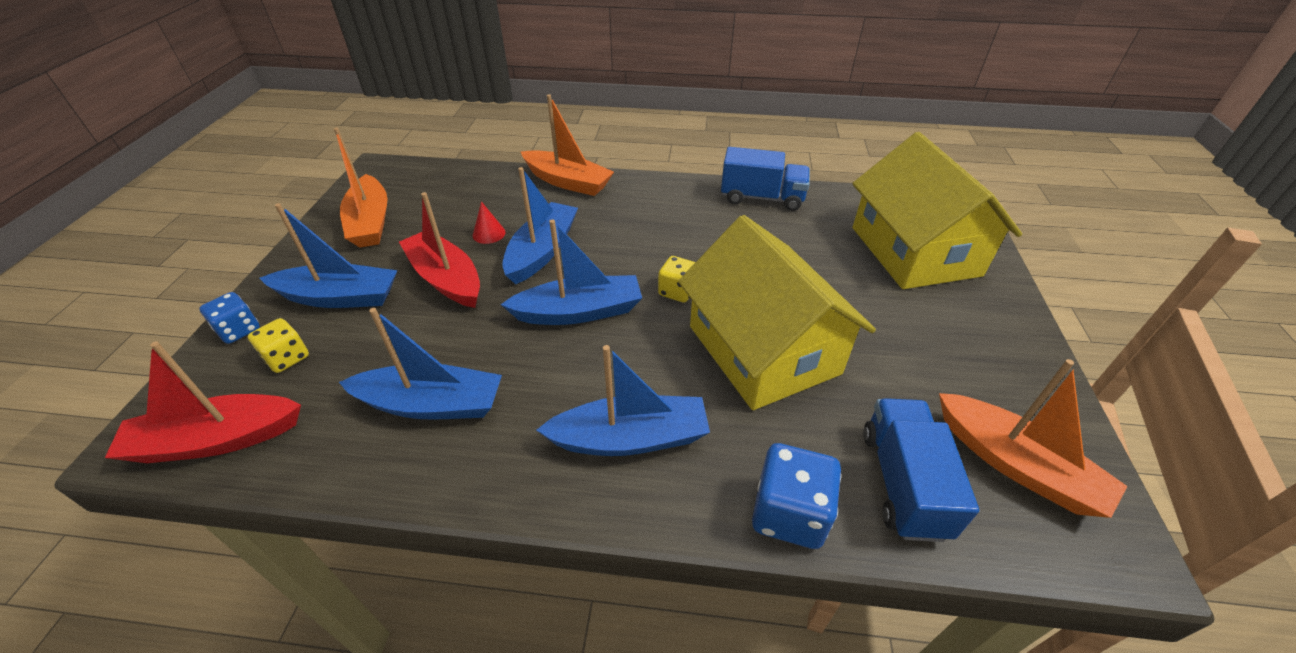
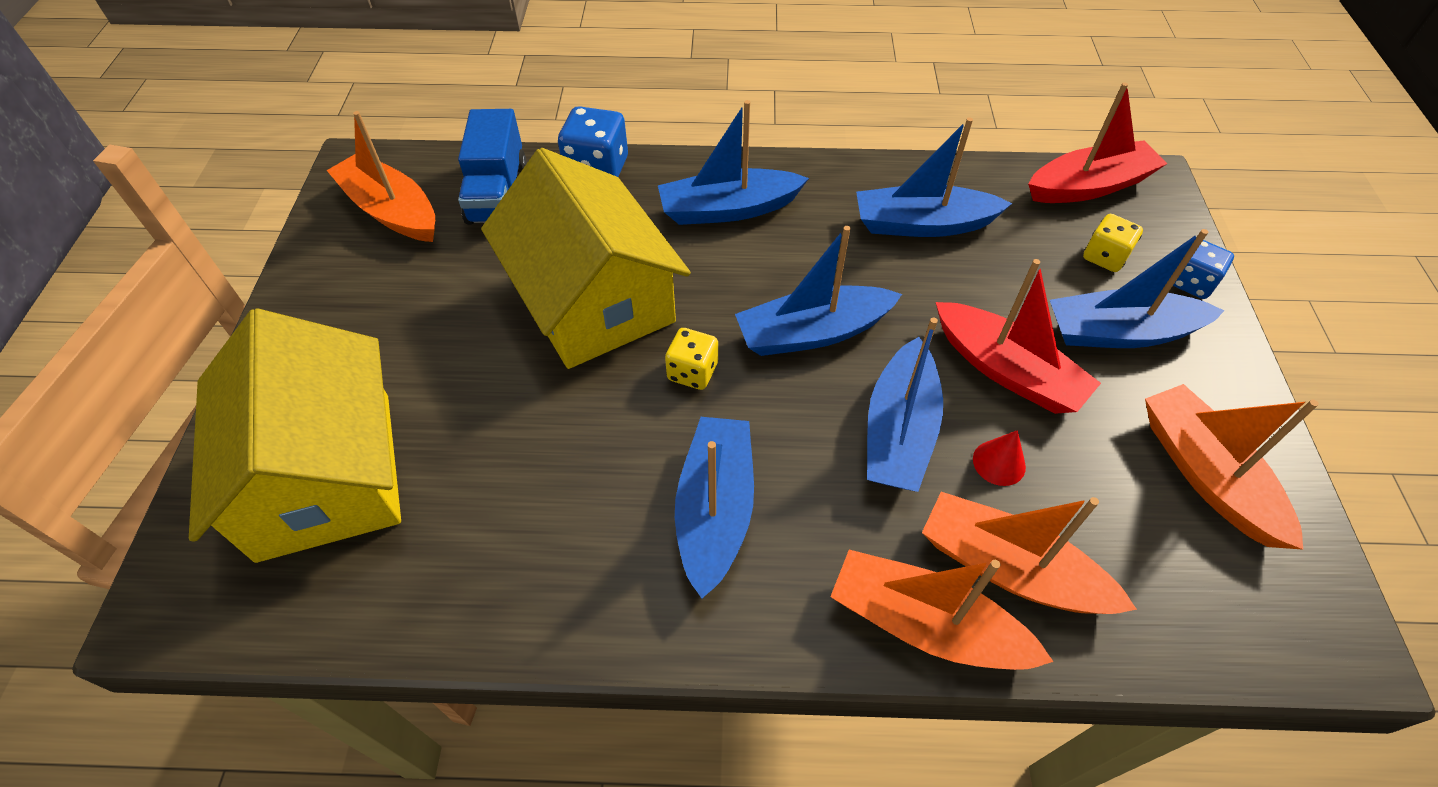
camera: 175 degrees right, 10 degrees up
blue truck [721,147,810,211] -> none
none -> blue boat [675,417,754,599]
none -> orange boat [922,492,1137,614]

